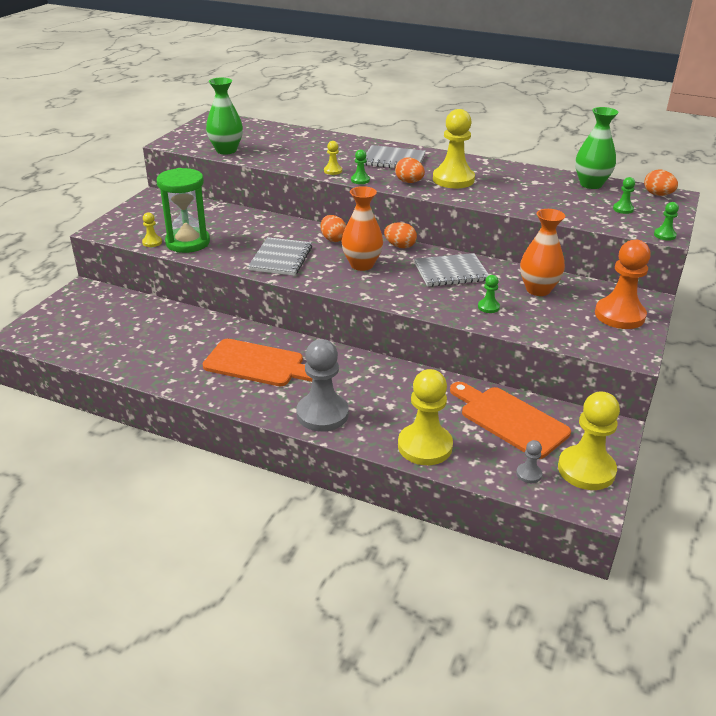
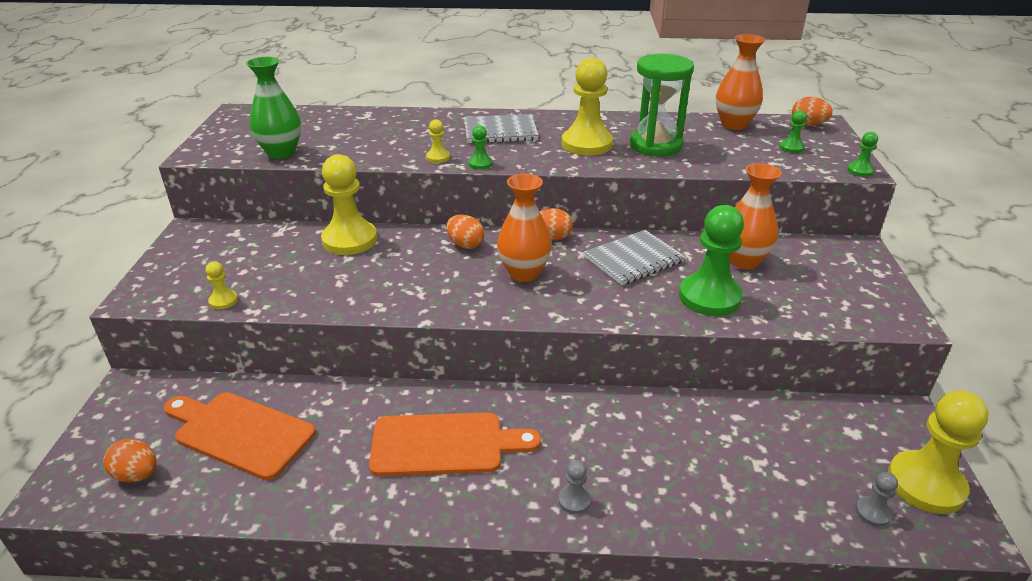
camera: 20 degrees left, 0 degrees up
green hourglass [156,168,210,253] -> green hourglass moved to [630,54,694,156]
grey notebook [248,237,312,276] -> none
grey pawn [296,339,349,431] -> grey pawn [558,460,591,514], size x0.45
orange egg [395,157,425,183] -> orange egg moved to [103,439,157,482]
yellow pawn [398,369,453,465] -> yellow pawn moved to [321,154,377,255]
orange cutting board [450,382,571,459] -> orange cutting board moved to [164,392,316,480]
green pawn [478,275,500,313] -> green pawn [679,205,744,316], size x2.24
green vase [575,107,618,189] -> orange vase [716,34,765,130]
orange pawn [595,240,651,329] -> none

